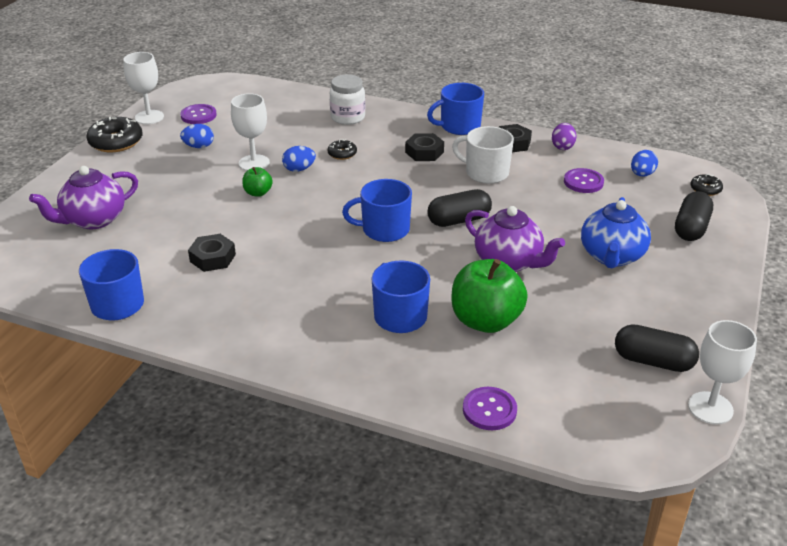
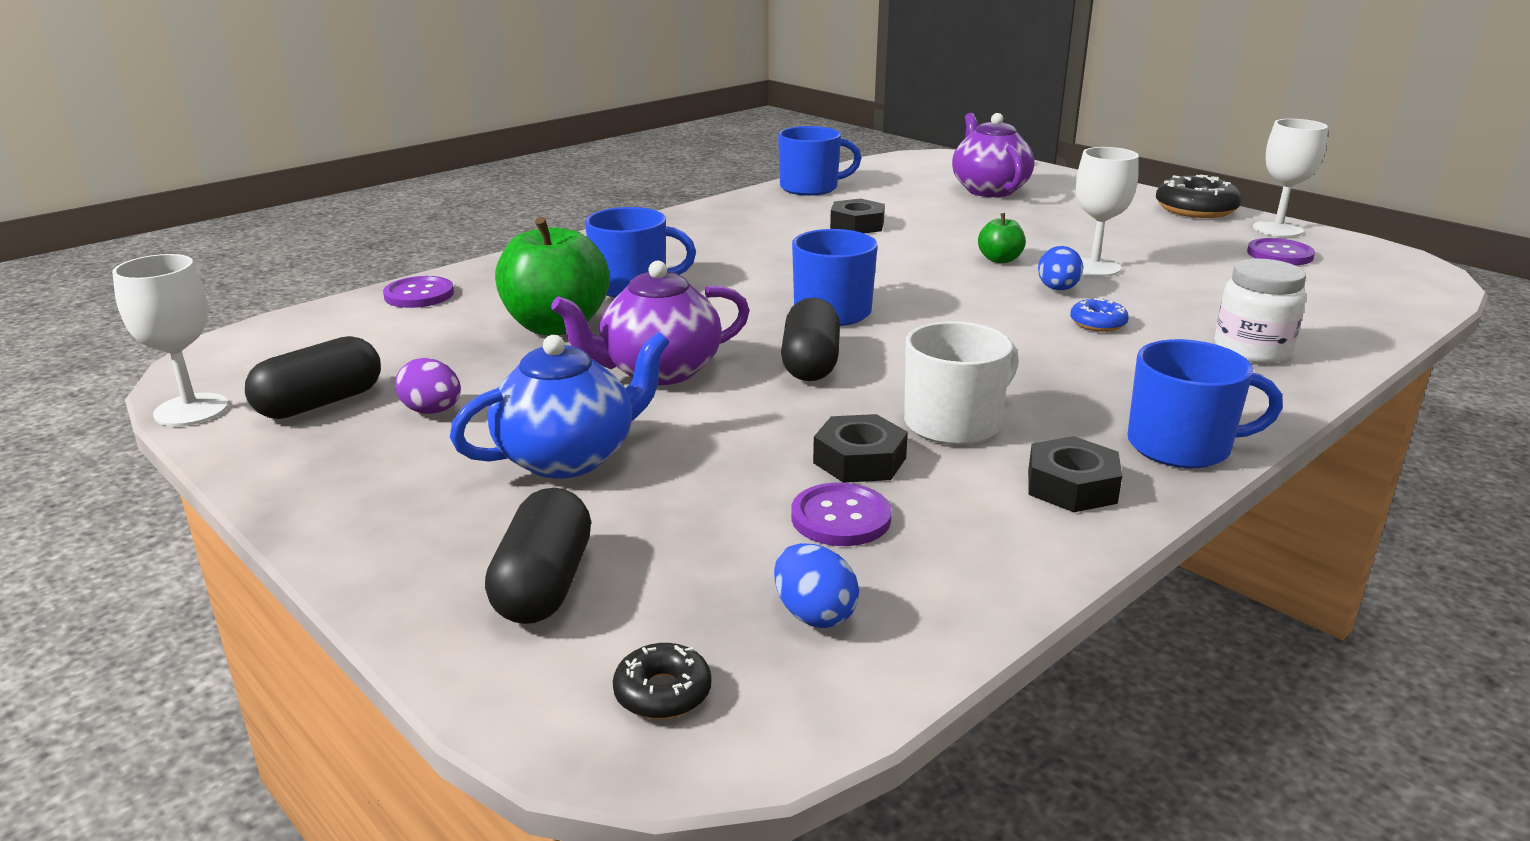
camera: 115 degrees right, 10 degrees down
blue egg [180,124,214,148] -> none
black donut [328,139,357,160] -> blue donut [1070,298,1129,332]
black nut [405,133,444,161] -> black nut moved to [813,414,908,483]
blue mug [427,83,484,135] -> blue mug turned 90 degrees clockwise [1127,339,1283,468]
purple egg [552,123,577,150] -> purple egg moved to [395,358,461,414]
blue teapot [581,197,651,269] -> blue teapot turned 105 degrees clockwise [450,332,669,479]
black capsule [675,191,713,241] -> black capsule turned 45 degrees clockwise [485,488,591,624]

